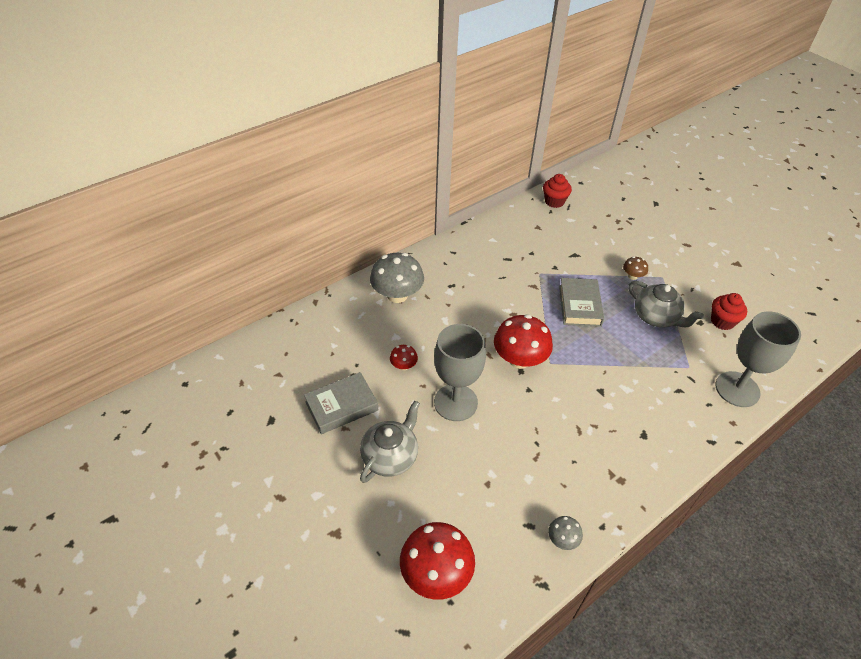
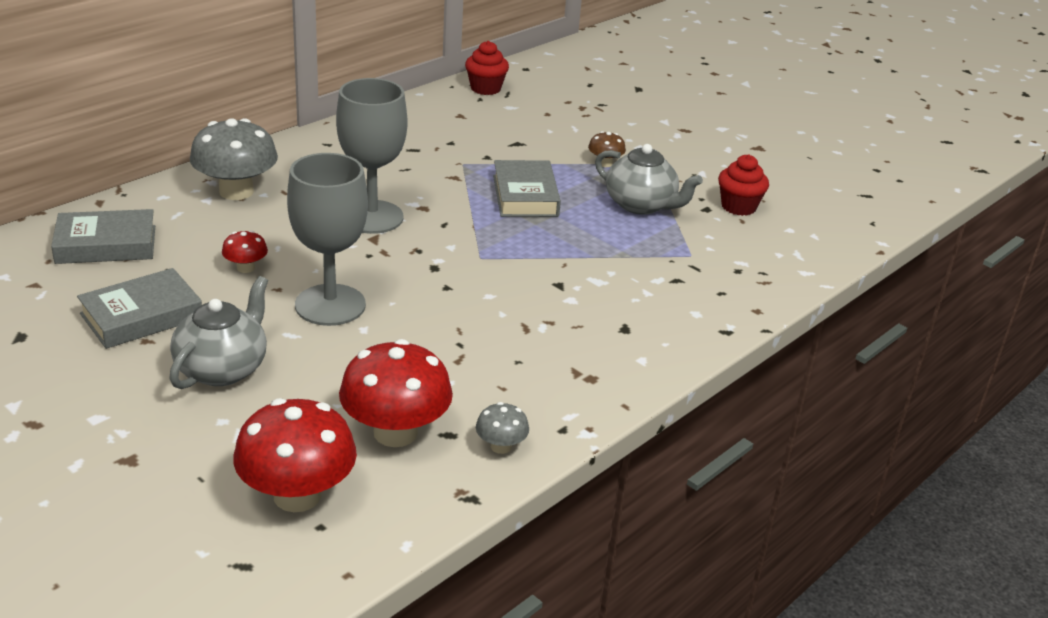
camera: 10 degrees left, 15 degrees down
red mushroom [494,315,553,369] -> red mushroom moved to [339,339,453,447]
grey goblet [716,311,801,407] -> grey goblet moved to [336,78,407,234]
none -> grey book [51,209,155,264]

